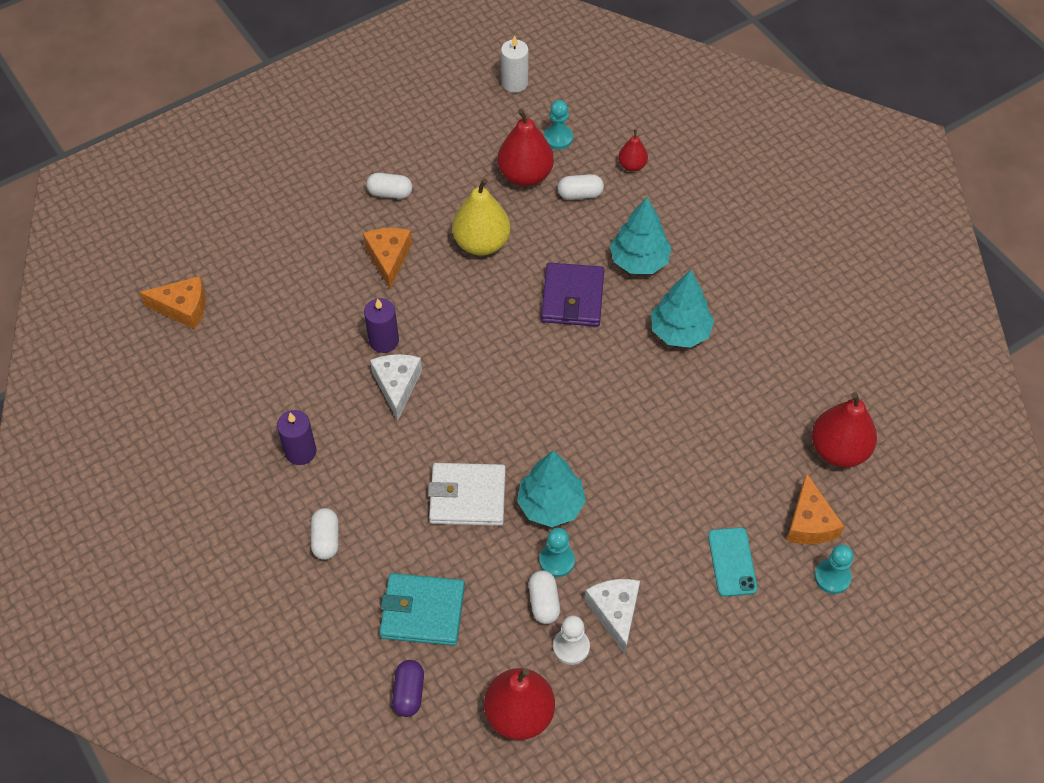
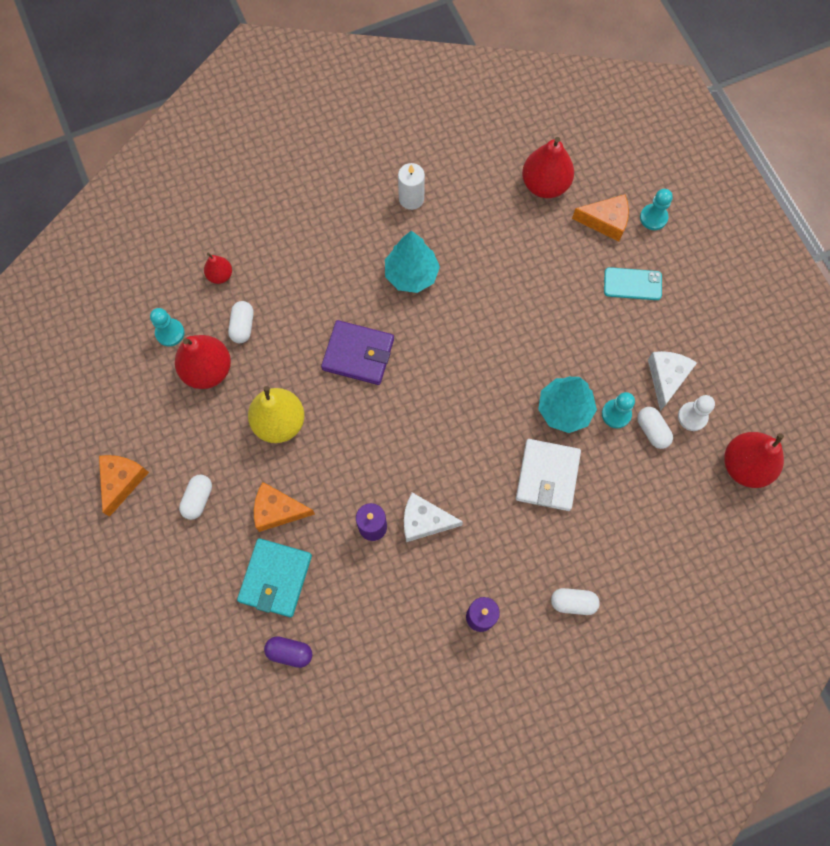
camera: 80 degrees left, 15 degrees up
orange cheese [139,276,206,329] -> orange cheese moved to [99,455,149,517]
turquoise wallet [380,573,465,646] -> turquoise wallet moved to [237,538,312,617]
purple capsule [392,660,424,717] -> purple capsule moved to [264,636,313,668]
white candle [501,35,528,93] -> white candle moved to [398,163,425,210]
white capsule [528,571,560,624] -> white capsule turned 60 degrees clockwise [637,407,673,449]
white cheese [585,579,640,654] -> white cheese turned 105 degrees clockwise [648,351,697,411]
turquoise tree [610,197,671,274] -> none

